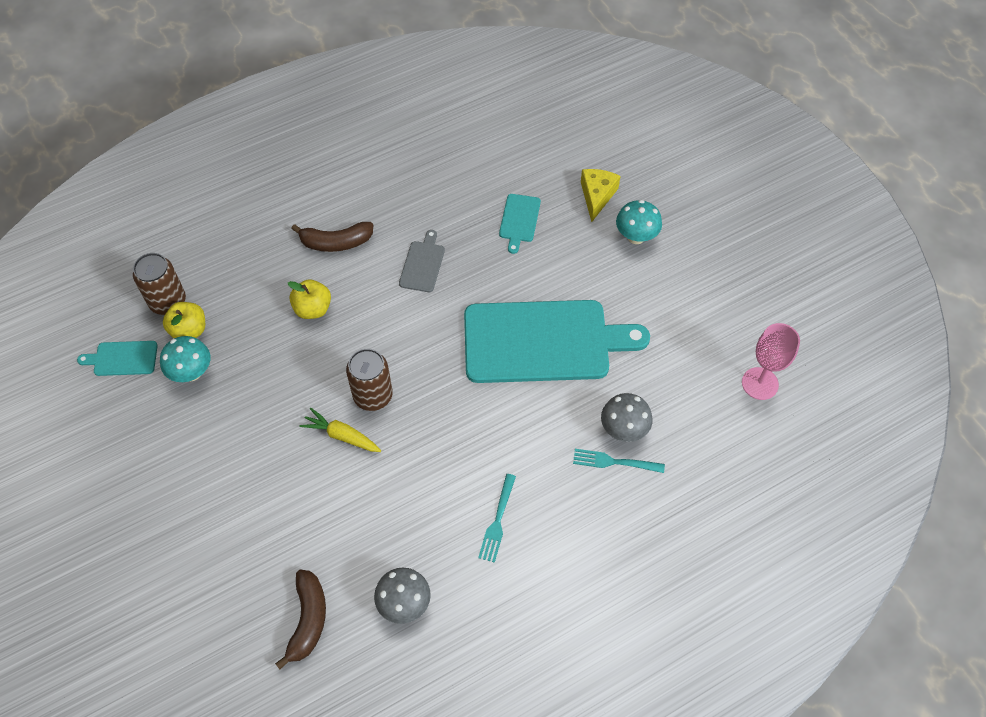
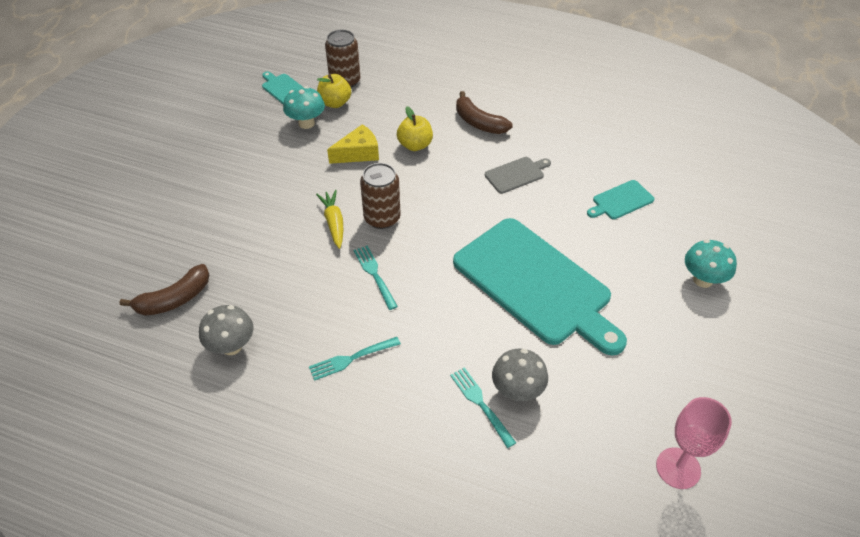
camera: 50 degrees right, 10 degrees down
yellow cheese [581,169,621,222] -> yellow cheese moved to [327,124,379,164]
none -> turquoise fork [354,246,398,310]

